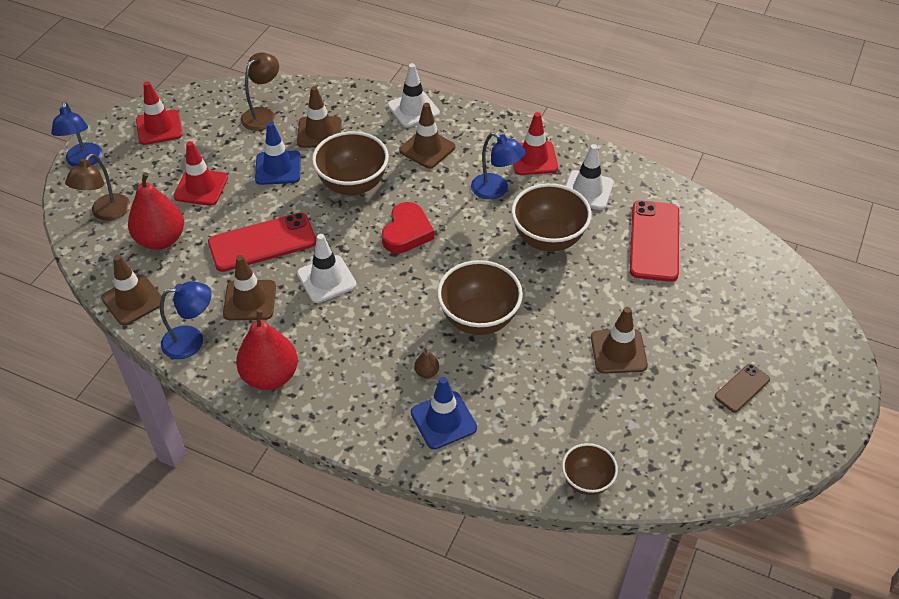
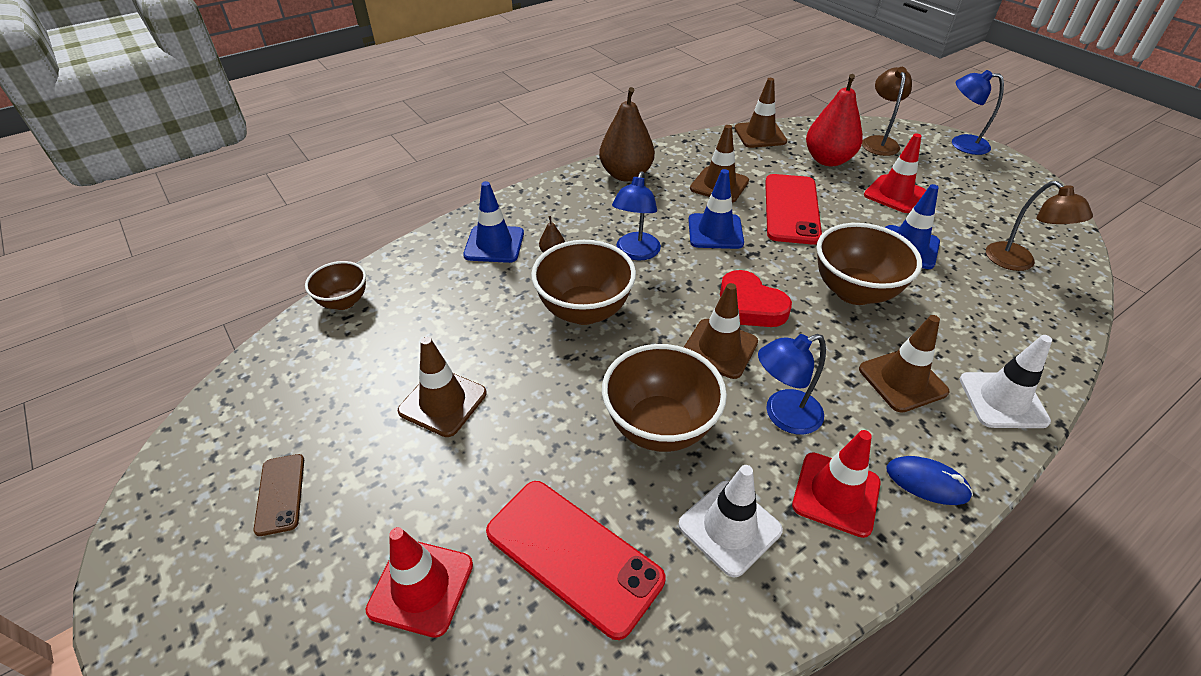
camera: 120 degrees right, 5 degrees down
brown lamp [65,154,130,221] -> brown lamp turned 45 degrees clockwise [862,67,912,156]
red traffic cone [136,81,183,145] -> red traffic cone moved to [366,527,473,638]
blue lamp [160,281,211,359] -> blue lamp moved to [612,171,661,261]
red pear [236,309,298,390] -> brown pear [599,87,655,181]
brown traffic cone [297,86,342,148] -> brown traffic cone moved to [684,283,758,379]
white traffic cone [297,234,357,303] -> blue traffic cone [688,169,744,249]
none -> blue mouse [886,456,973,505]

